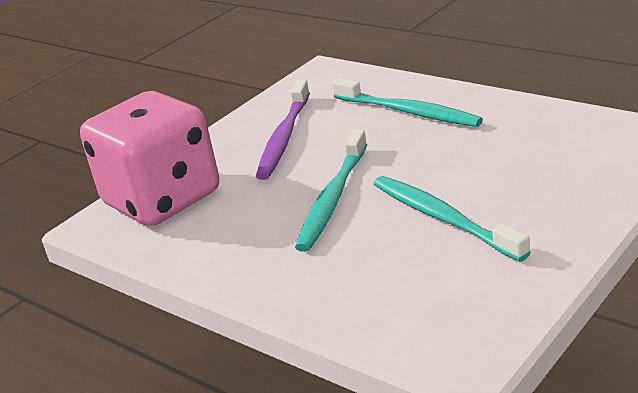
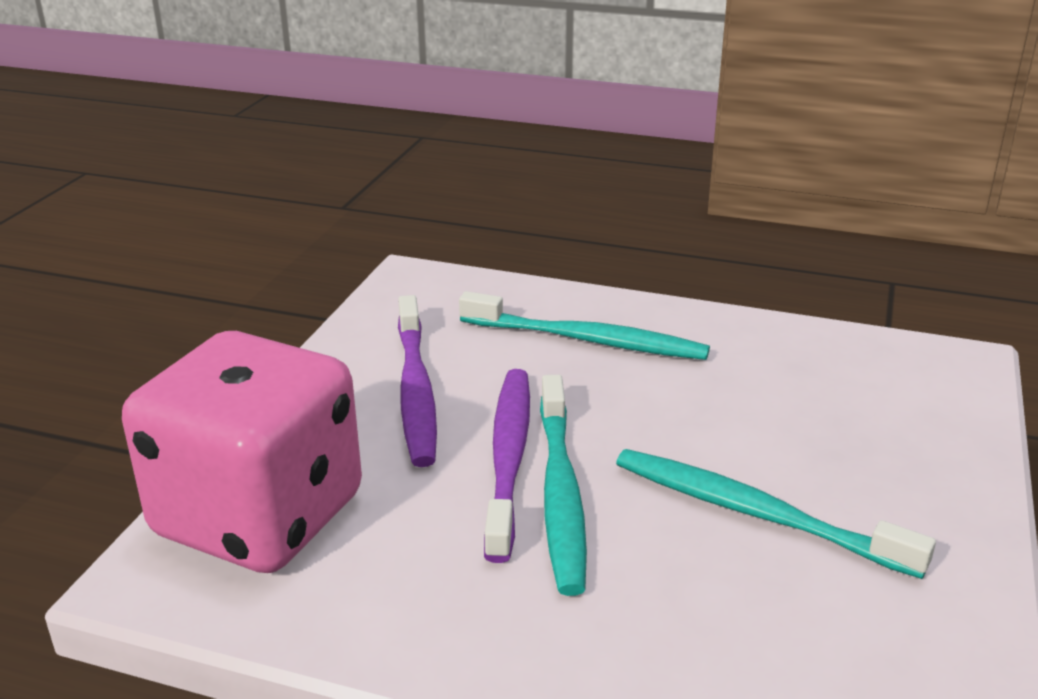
camera: 25 degrees left, 0 degrees up
none -> purple toothbrush [484,369,530,563]

